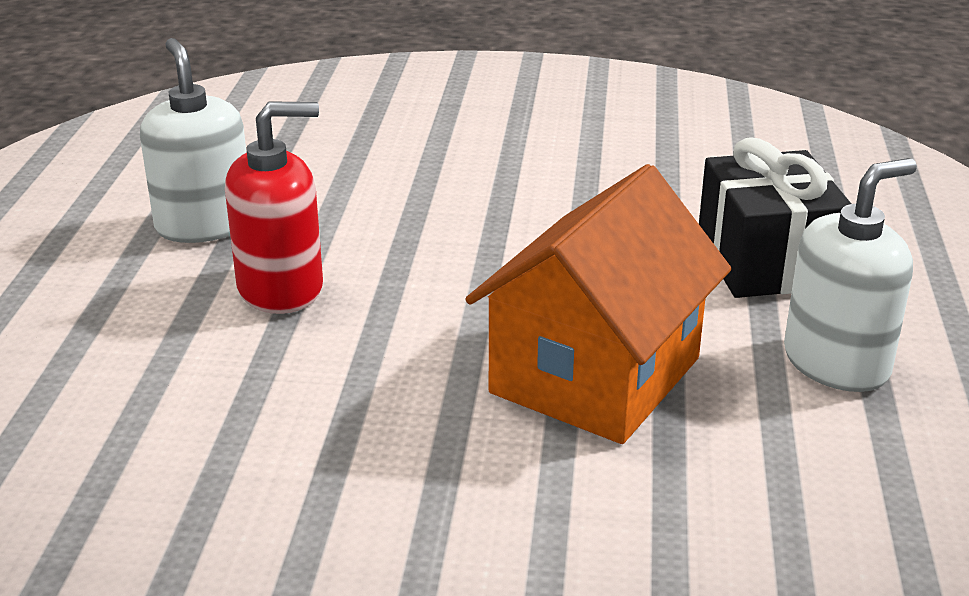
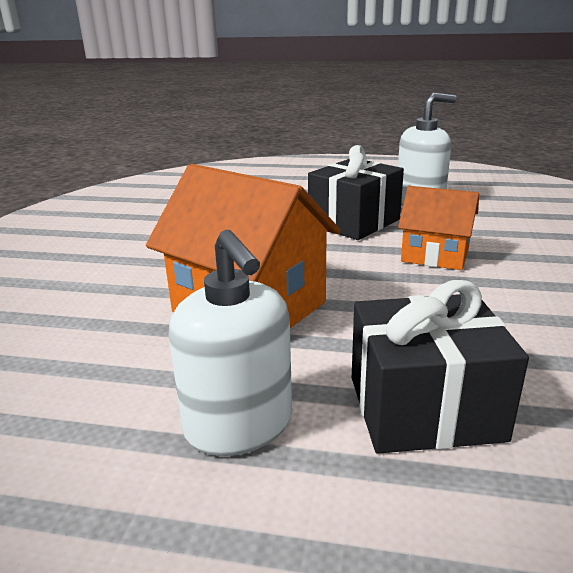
camera: 95 degrees right, 5 degrees down
red soap dispenser [225,101,323,314] -> black gift [308,145,404,240]
none -> orange house [398,186,479,270]

